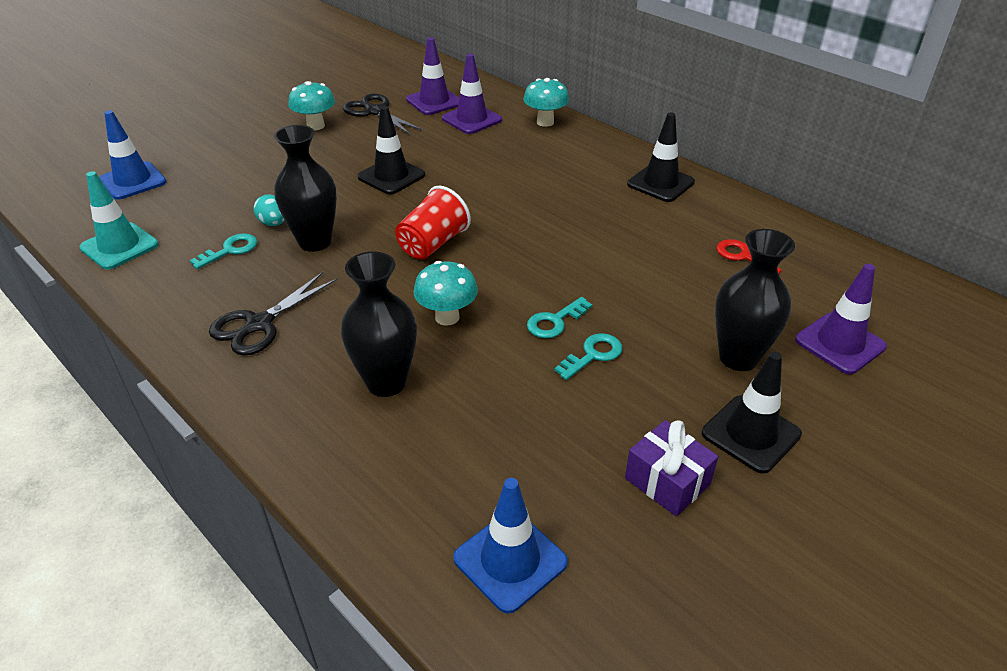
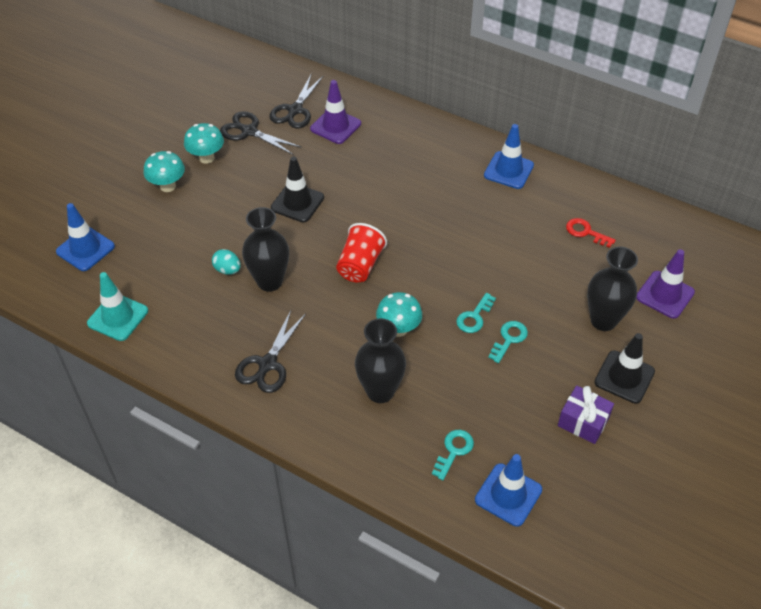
camera: 15 degrees left, 10 degrees up
turquoise key [190,233,257,269] -> turquoise key moved to [432,430,474,480]
purple traffic cone [406,37,459,115] -> black scissors [269,75,324,128]
turquoise mushroom [523,78,569,127] -> turquoise mushroom moved to [144,151,185,192]
black traffic cone [627,112,695,202] -> blue traffic cone [484,124,534,189]

